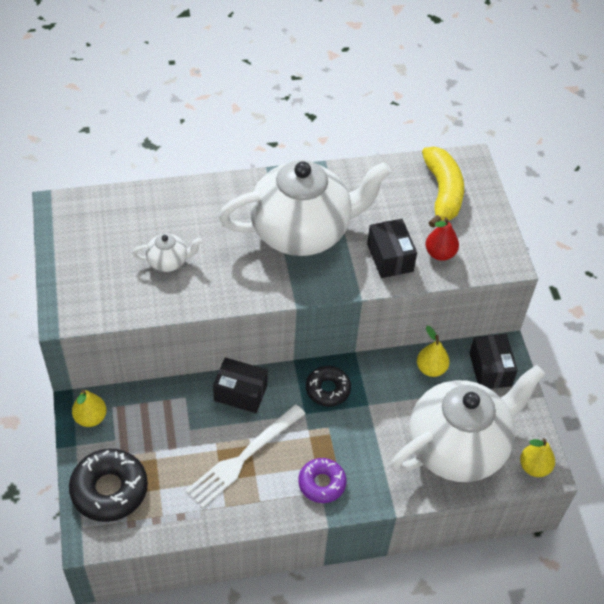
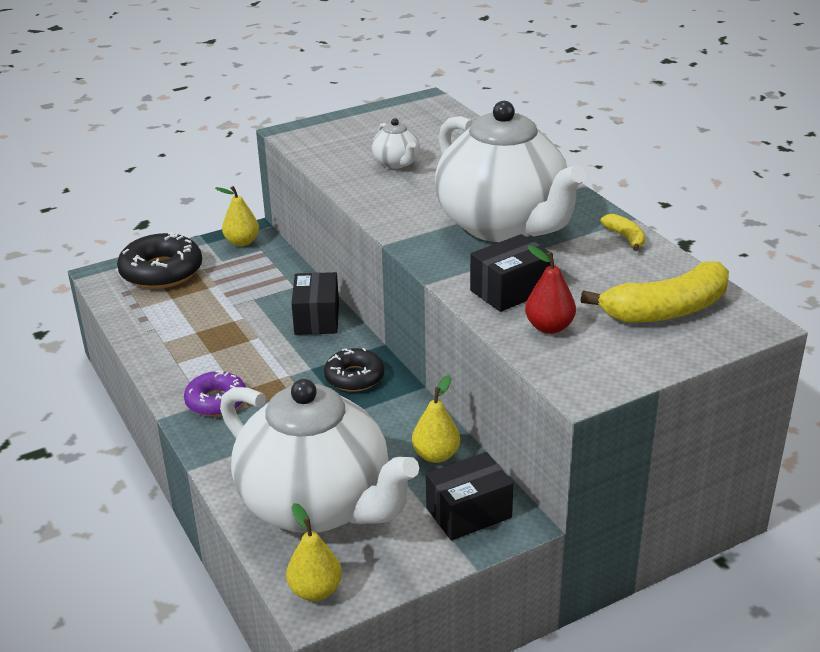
camera: 75 degrees right, 20 degrees down
white fork [186,404,305,508] -> none
none -> yellow banana [600,214,645,251]

